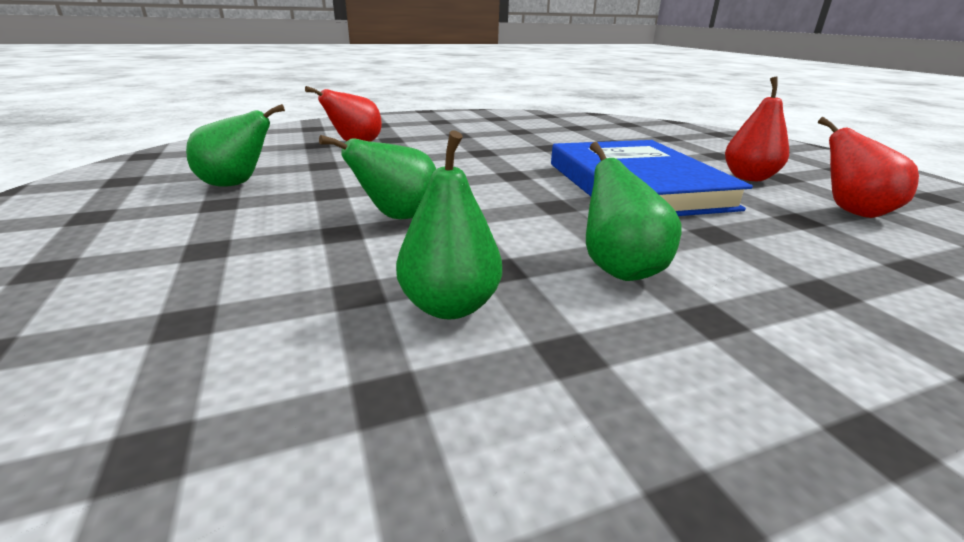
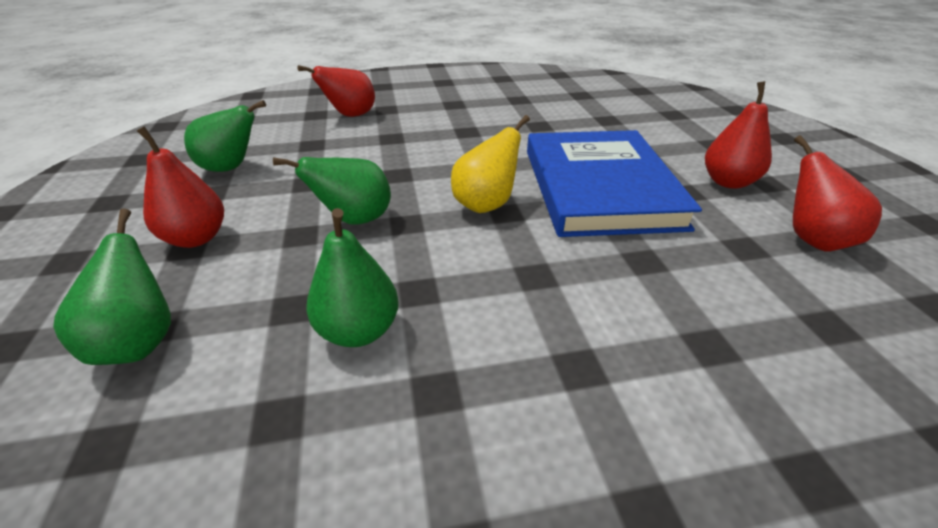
camera: 10 degrees right, 10 degrees up
green pear [586,142,681,281] -> green pear moved to [53,208,171,365]
none -> red pear [137,126,224,248]
none -> yellow pear [451,115,530,213]

